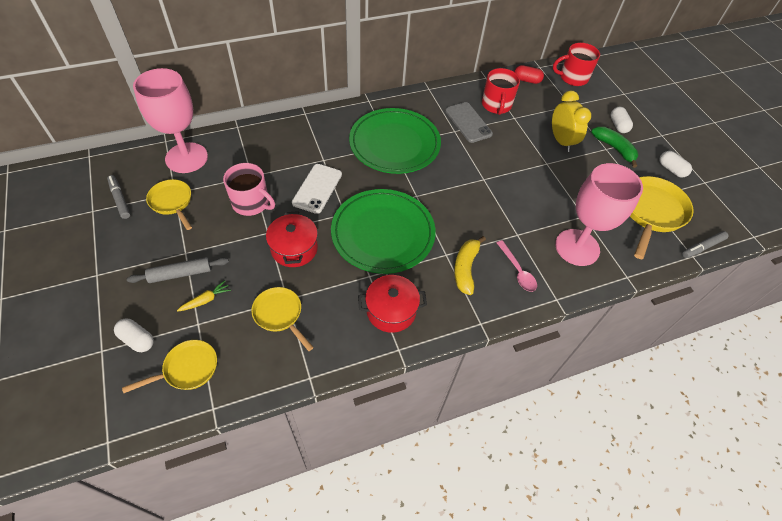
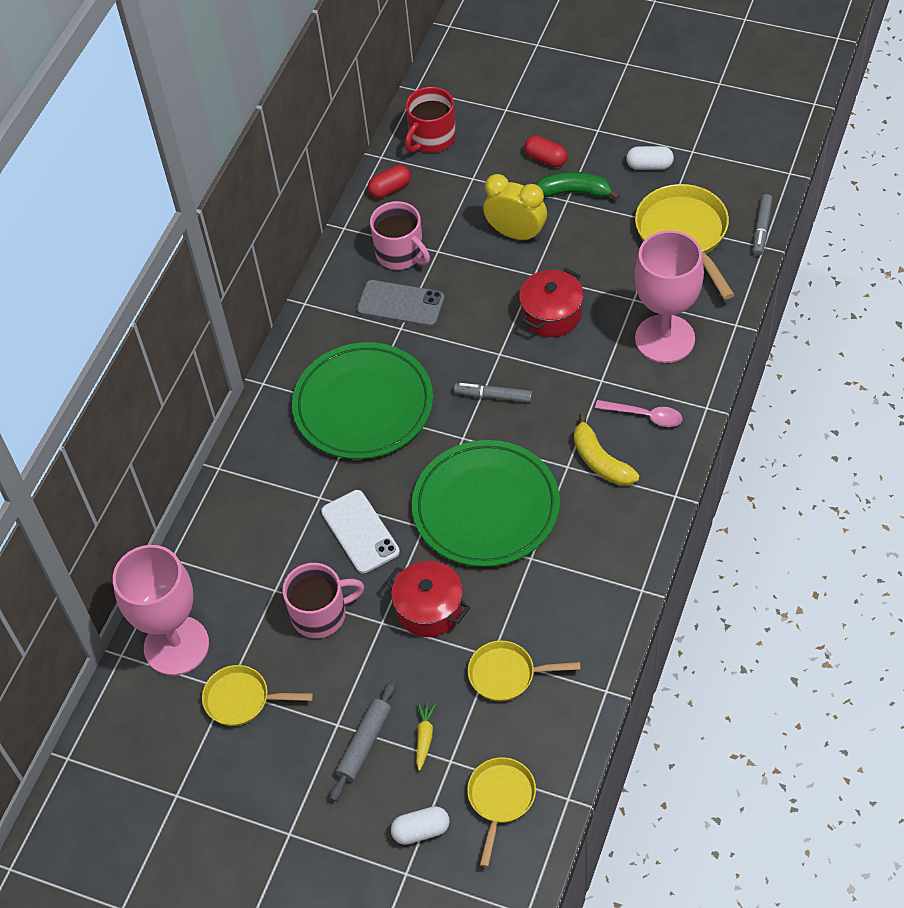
camera: 40 degrees left, 0 degrees up
grey marker [107,175,130,219] -> grey marker moved to [454,383,533,403]
red pot [358,275,427,333] -> red pot moved to [519,268,584,337]
red mug [482,68,520,115] -> pink mug [370,201,430,270]
white capsule [611,107,633,133] -> red capsule [524,135,568,167]

